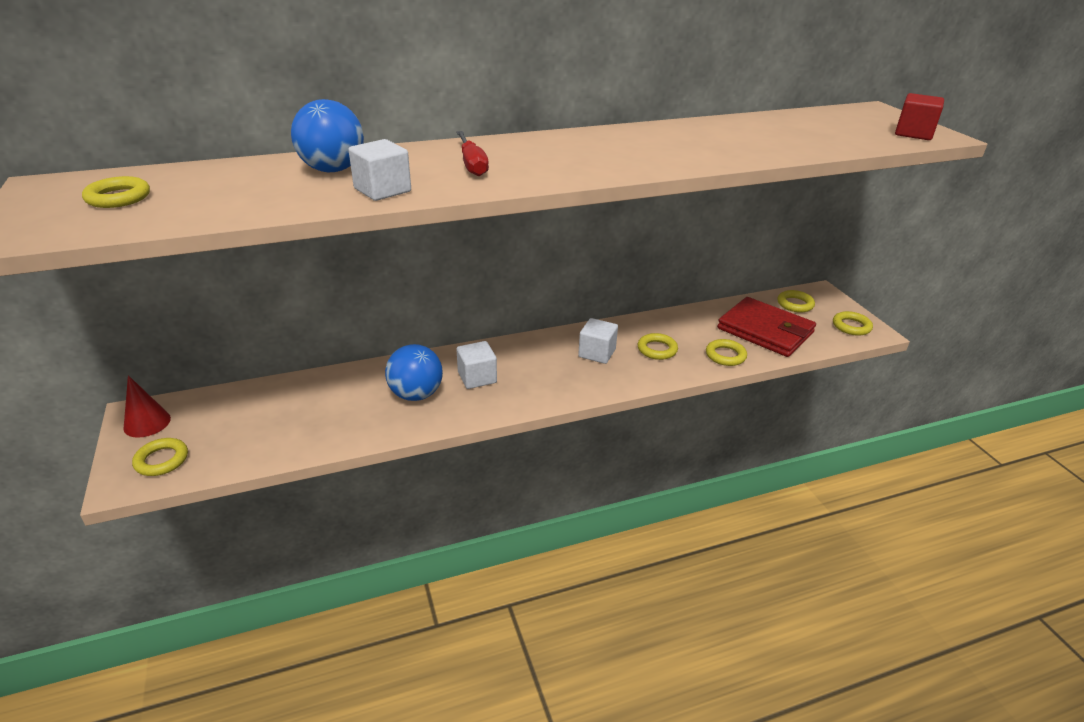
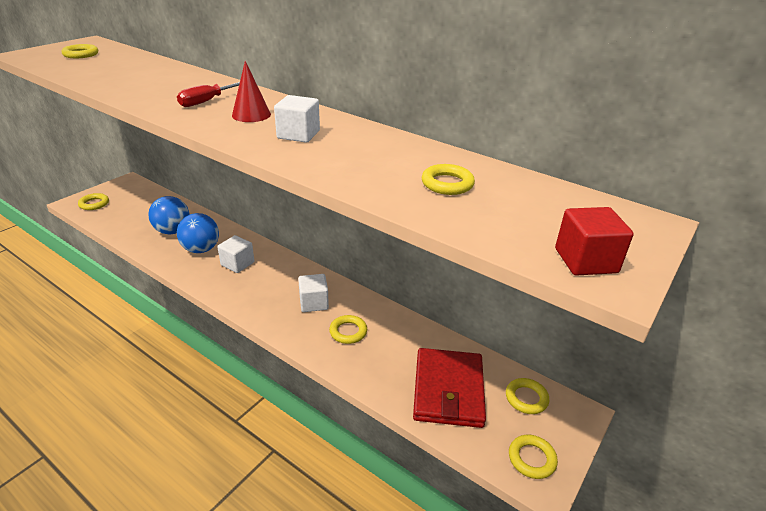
camera: 55 degrees right, 0 degrees up
red cone [123,375,171,438] -> red cone moved to [232,61,271,122]
blue ball [291,99,364,172] -> blue ball moved to [148,196,190,235]
white cube [349,139,411,201] -> white cube moved to [274,95,320,143]
yellow ring [706,339,747,366] -> yellow ring moved to [422,164,475,195]

